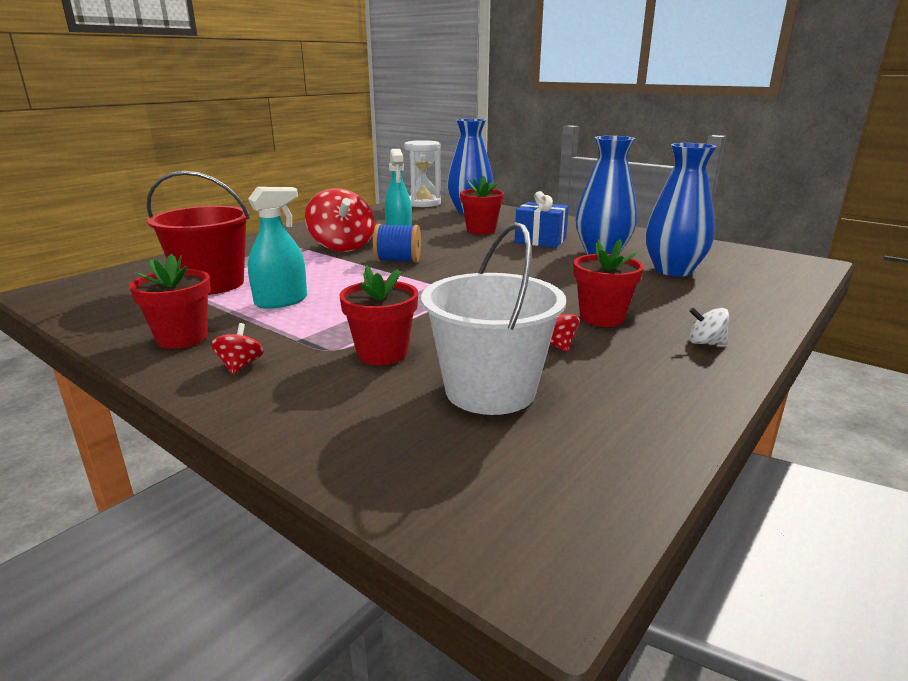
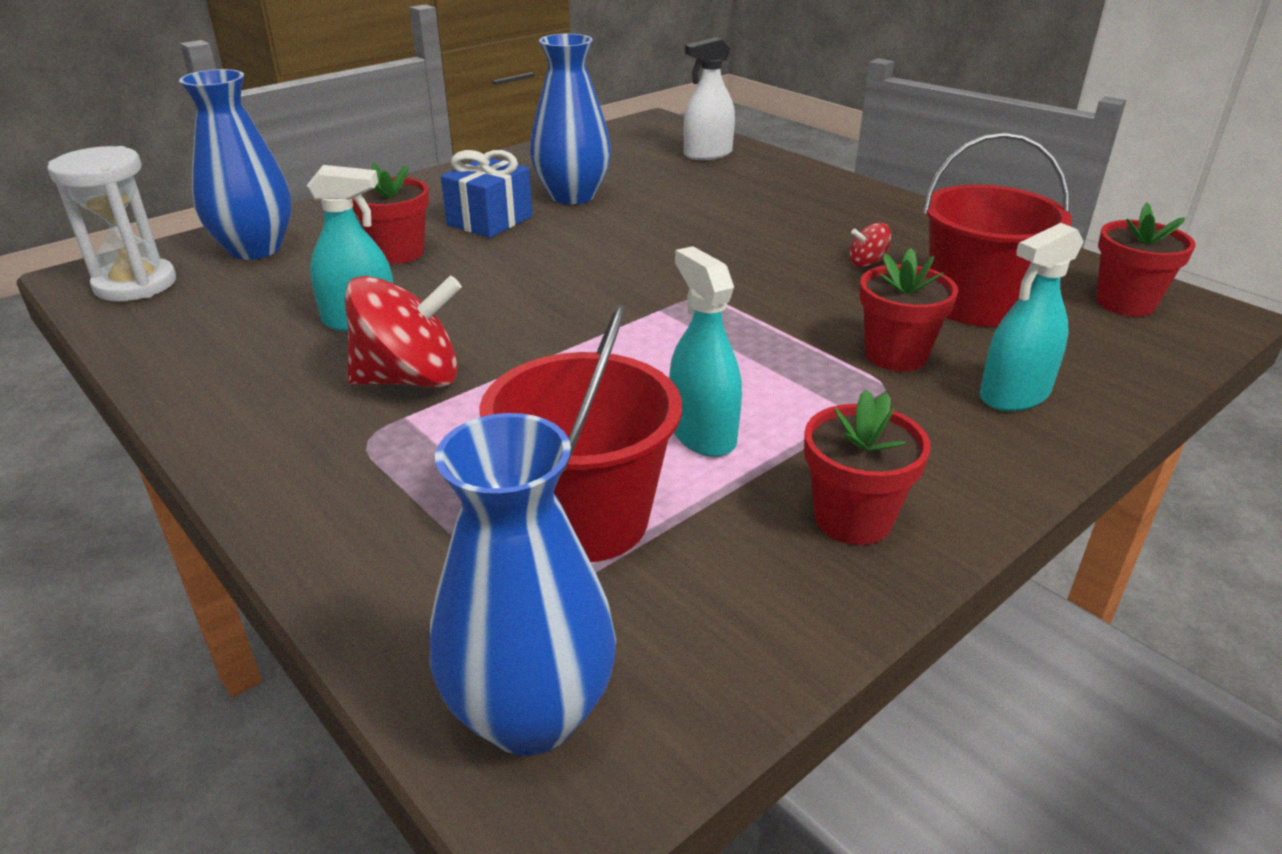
camera: 80 degrees left, 10 degrees up
red spinning top [211,323,264,375] -> none
blue spool [373,224,421,263] -> none
white bucket [421,222,566,415] -> red bucket [923,132,1072,327]
red flower pot [574,239,644,327] -> red flower pot moved to [1096,203,1195,317]
blue vase [645,143,717,276] -> blue vase moved to [430,413,616,755]
white spinning top [689,308,729,344] -> none
none -> white spray bottle [684,37,735,160]
none -> turquoise spray bottle [980,223,1084,411]

